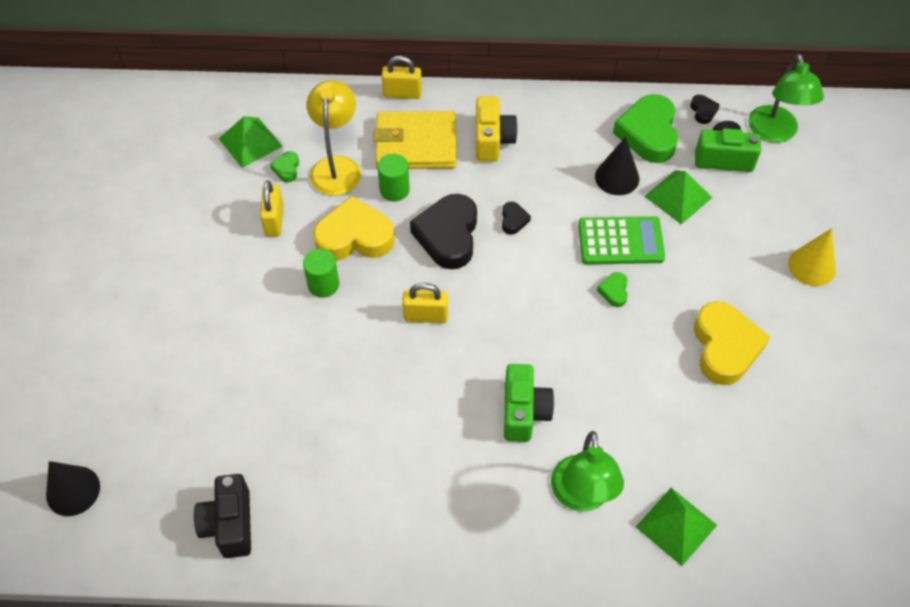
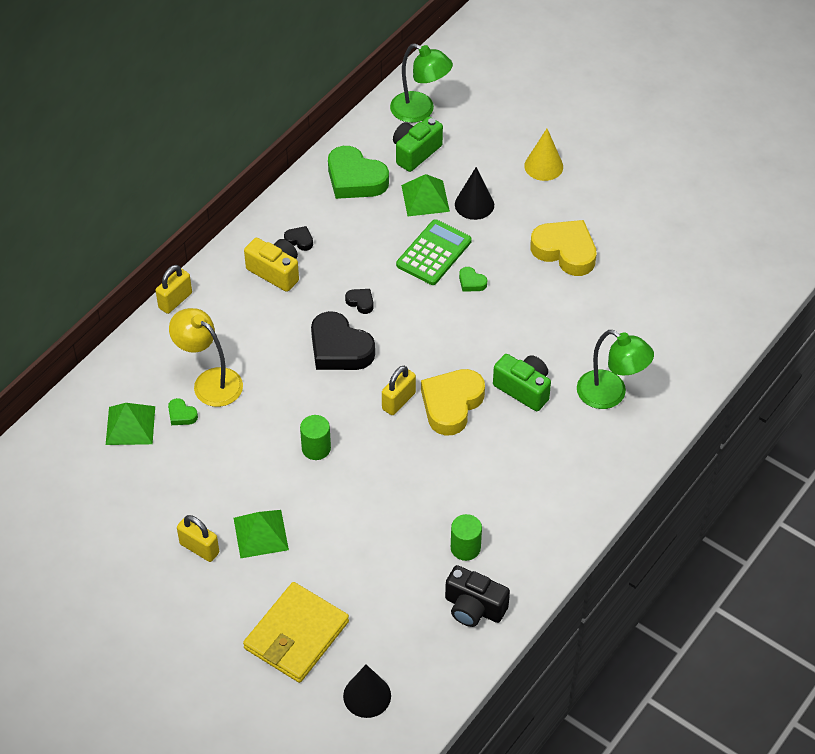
camera: 55 degrees left, 5 degrees down
yellow padlock [260,181,284,236] -> yellow padlock moved to [177,515,219,562]
yellow heart [313,196,395,261] -> yellow heart moved to [421,369,485,436]
yellow wallet [373,111,457,169] -> yellow wallet moved to [243,582,349,683]
green cylinder [378,154,410,202] -> green cylinder moved to [451,514,482,561]
black cone [595,137,639,195] -> black cone moved to [455,167,494,220]
green pyramid [636,488,717,566] -> green pyramid moved to [234,510,289,558]
black heart [690,95,720,124] -> black heart moved to [284,226,313,251]

